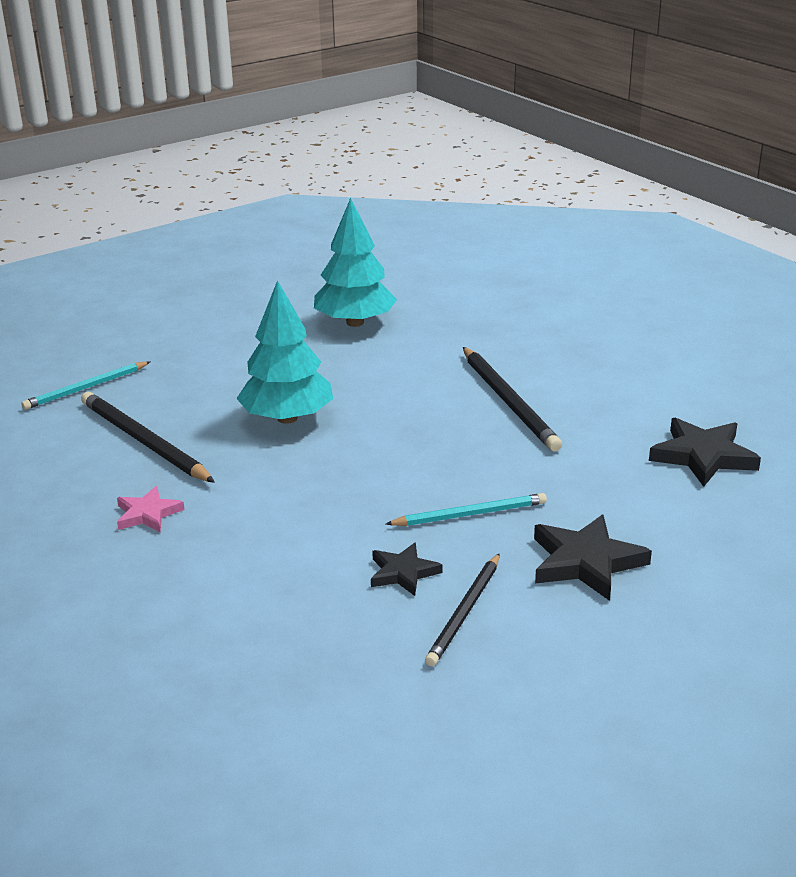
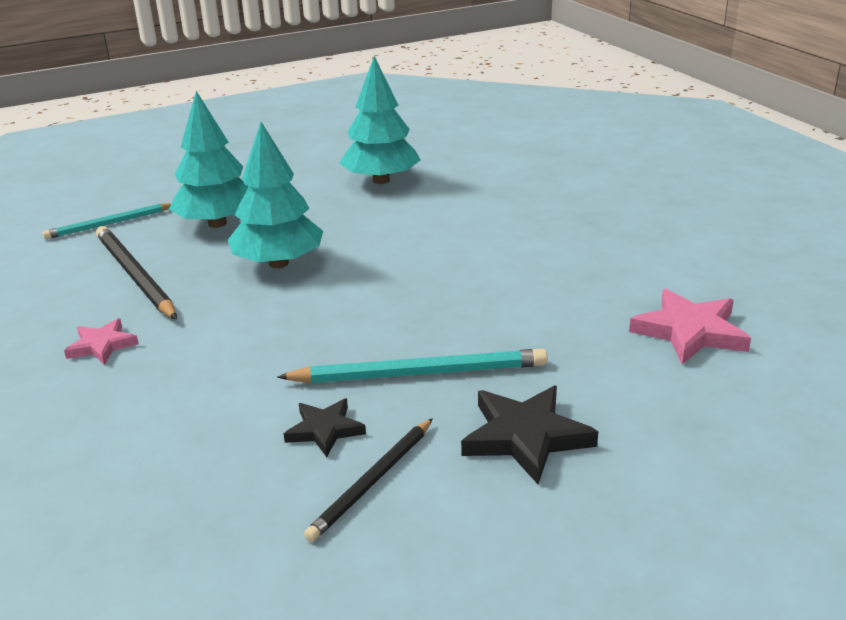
camera: 10 degrees right, 0 degrees up
turquoise pencil [386,493,547,526] -> turquoise pencil [277,349,548,383], size x1.51
black pencil [463,347,562,452] -> none
black star [649,418,761,487] -> pink star [629,289,751,364]
none -> turquoise tree [169,91,249,228]

